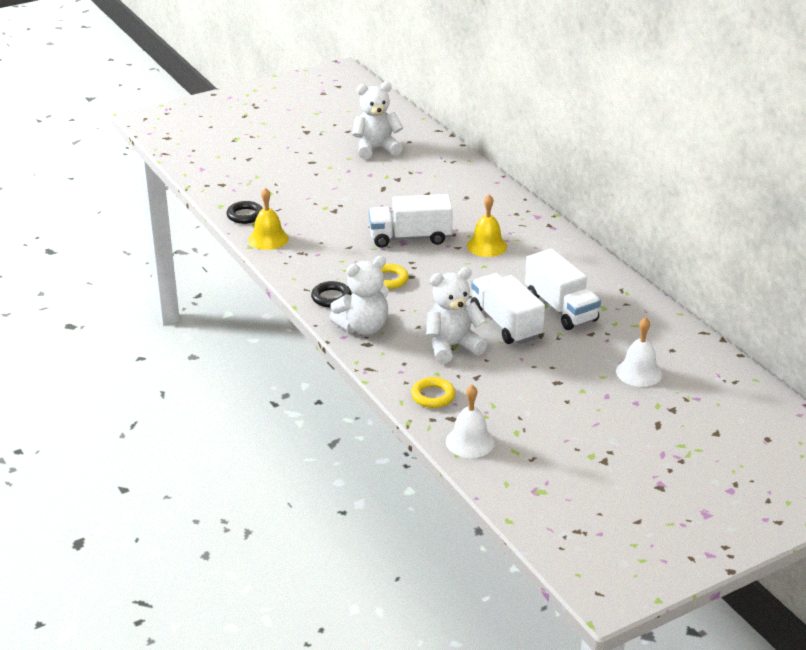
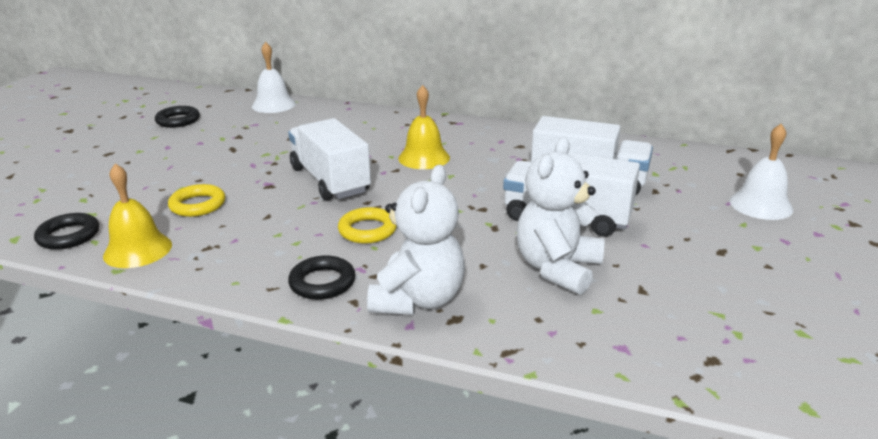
camera: 40 degrees left, 5 degrees down
white teddy bear [352,82,403,159] -> black ring [155,106,200,128]
white truck [369,194,453,248] -> white truck turned 105 degrees clockwise [288,118,371,201]
yellow ring [411,377,455,408] -> yellow ring moved to [168,184,225,217]
white bell [446,385,495,458] -> white bell moved to [252,42,296,113]

